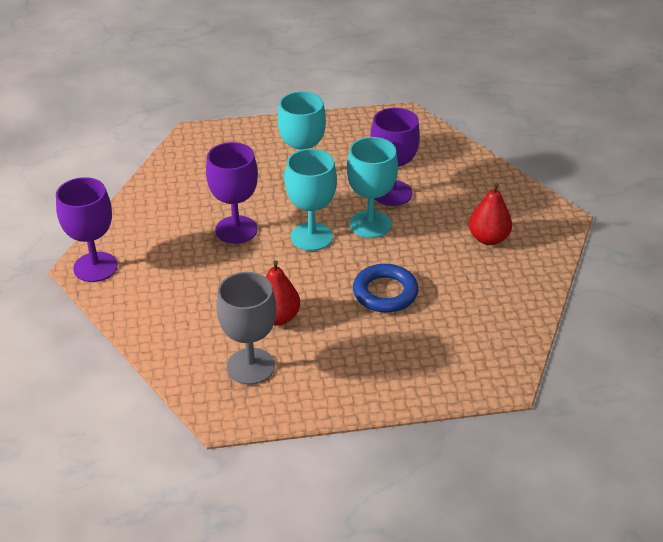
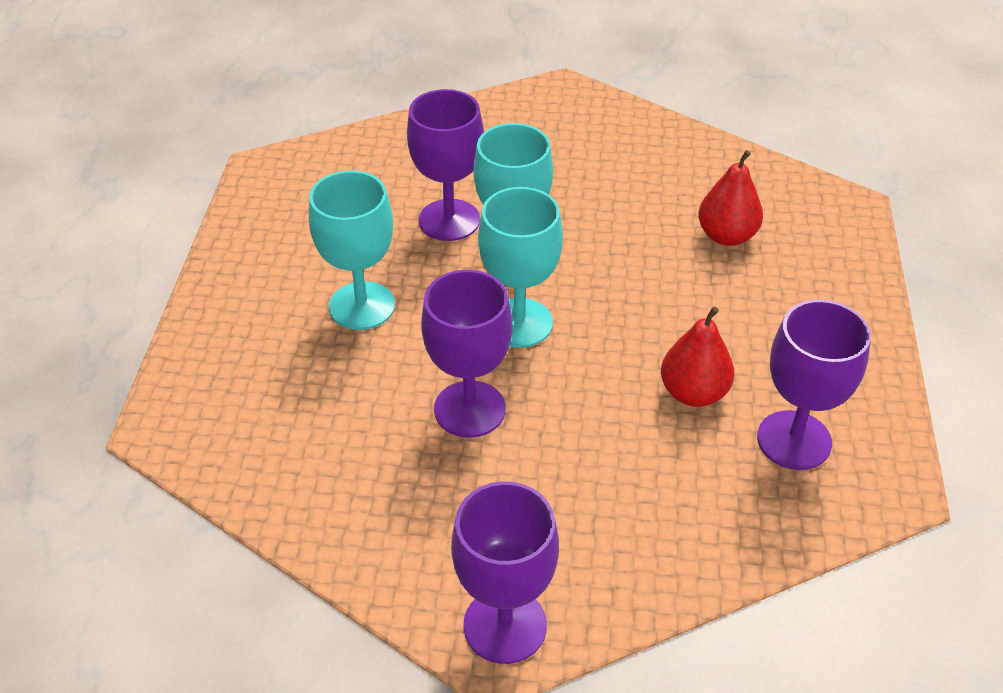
camera: 75 degrees left, 5 degrees up
grey goblet [216,272,276,385] -> purple goblet [757,300,871,470]
blue ring [353,264,418,312] -> none
red pear [469,183,512,245] -> red pear moved to [698,150,763,246]

